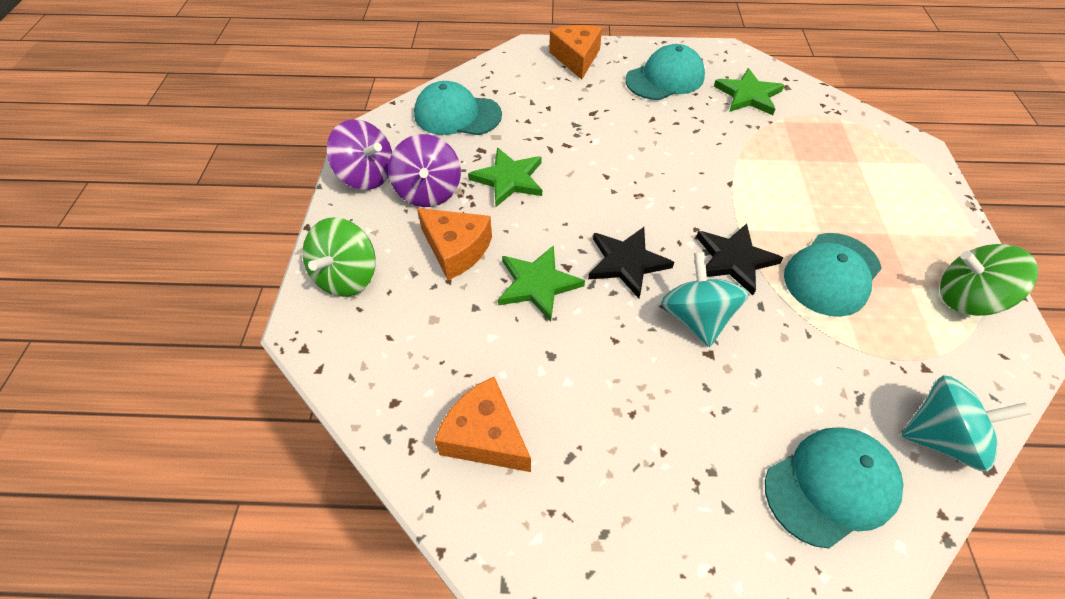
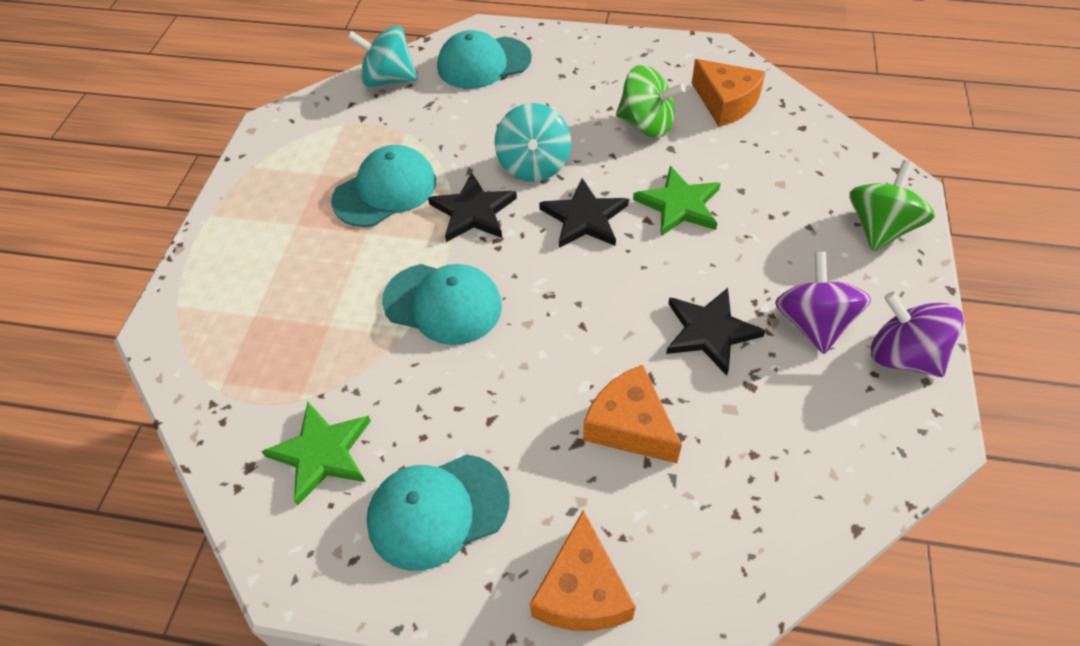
camera: 170 degrees left, 0 degrees up
turquoise cap [414,81,502,135] -> turquoise cap moved to [382,264,502,345]
orange cheese [417,208,492,280] -> orange cheese moved to [583,365,682,463]
green star [468,148,542,207] -> black star [666,288,766,376]
green spinning top [940,244,1038,316] -> green spinning top moved to [616,65,686,138]

